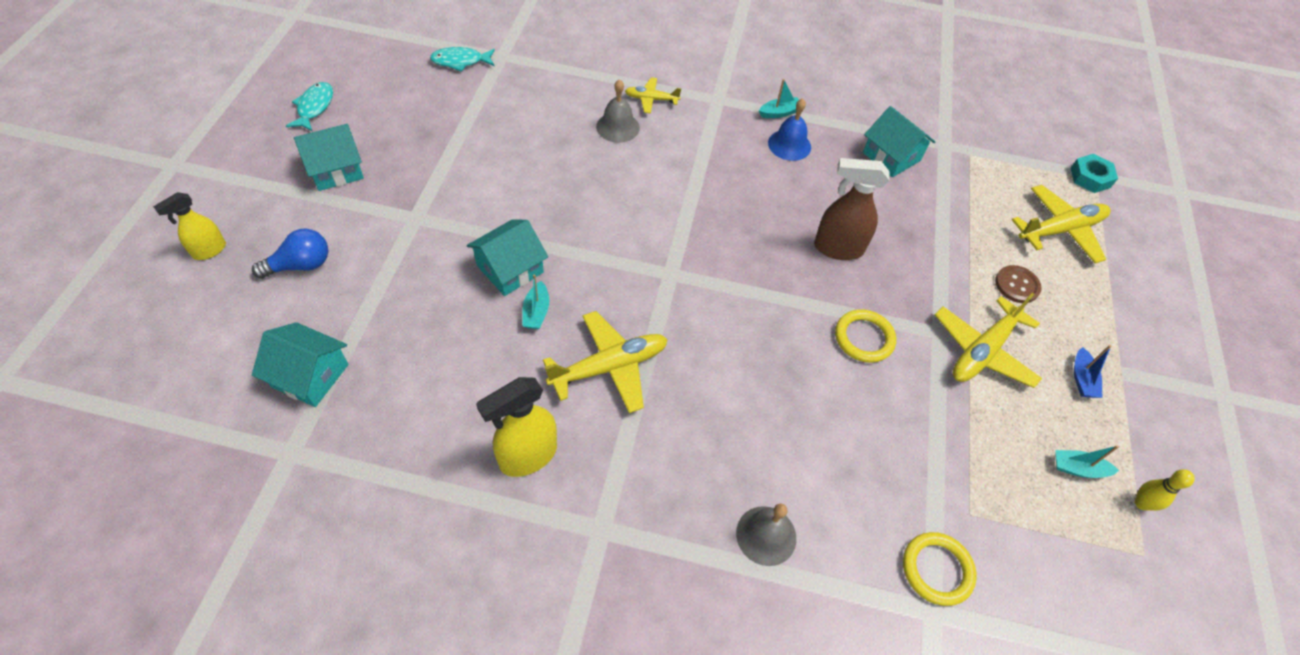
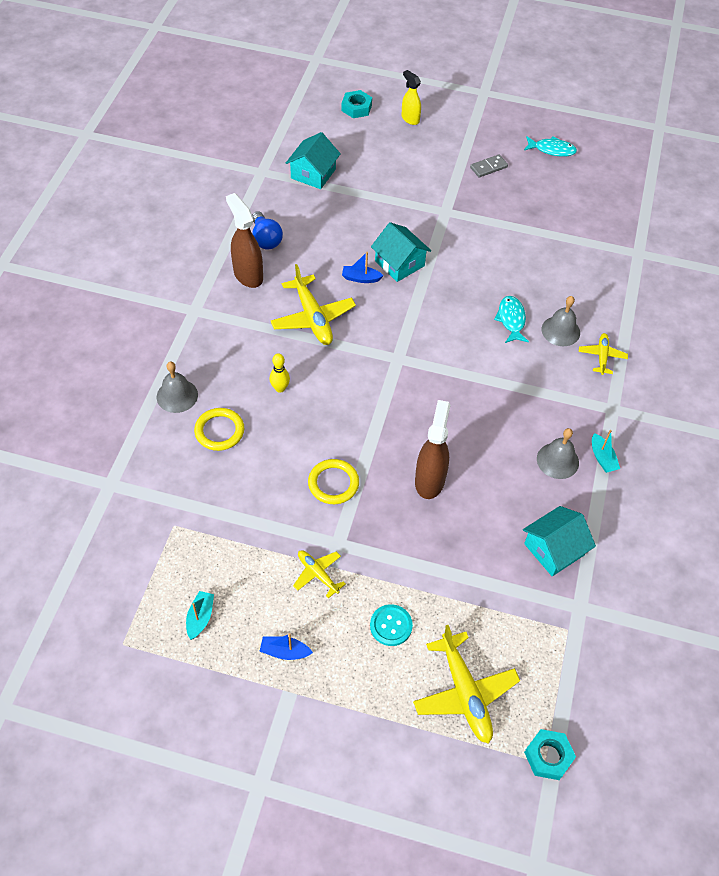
camera: 95 degrees right, 0 degrees up
blue light bulb [252,228,328,279] -> blue light bulb moved to [252,211,283,249]
turquoise house [294,124,364,191] -> grey domino [470,154,508,178]
turquoise fish [430,47,495,72] -> turquoise fish moved to [494,296,529,343]
yellow spray bottle [476,377,557,477] -> brown spray bottle [226,193,263,288]
turquoise boat [522,274,549,329] -> blue boat [342,252,384,283]
blue bell [768,98,811,161] -> grey bell [537,428,579,479]
yellow ring [903,532,977,606] -> yellow ring moved to [194,408,244,451]
yellow plane [935,293,1042,388] -> yellow plane [293,550,346,598], size x0.56
brown button [995,265,1042,303] -> turquoise button [370,604,413,646]
yellow bowling pin [1135,469,1195,511] -> yellow bowling pin moved to [270,353,290,393]
none -> turquoise nut [342,90,372,118]

